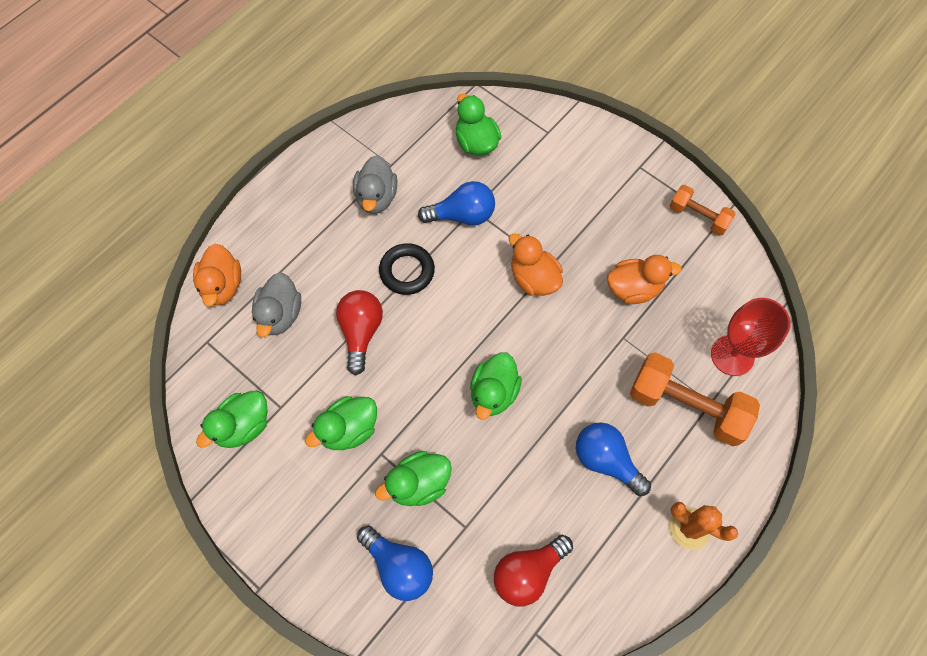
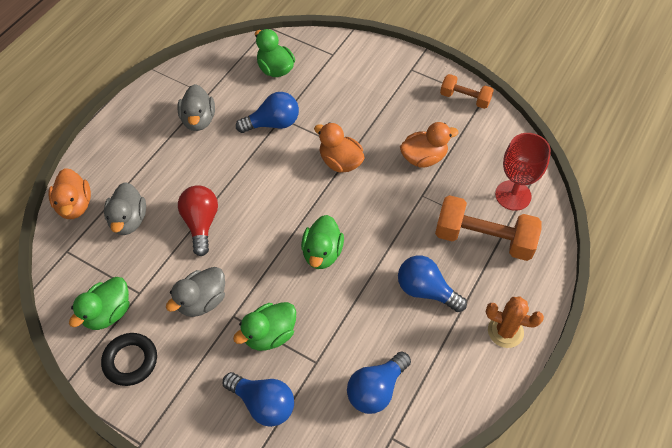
camera: 10 degrees left, 10 degrees down
green duck [305,396,377,450] -> grey duck [166,267,225,317]
black ring [379,243,435,295] -> black ring moved to [101,333,157,386]
red light bulb [494,535,573,607] -> blue light bulb [347,352,411,414]

